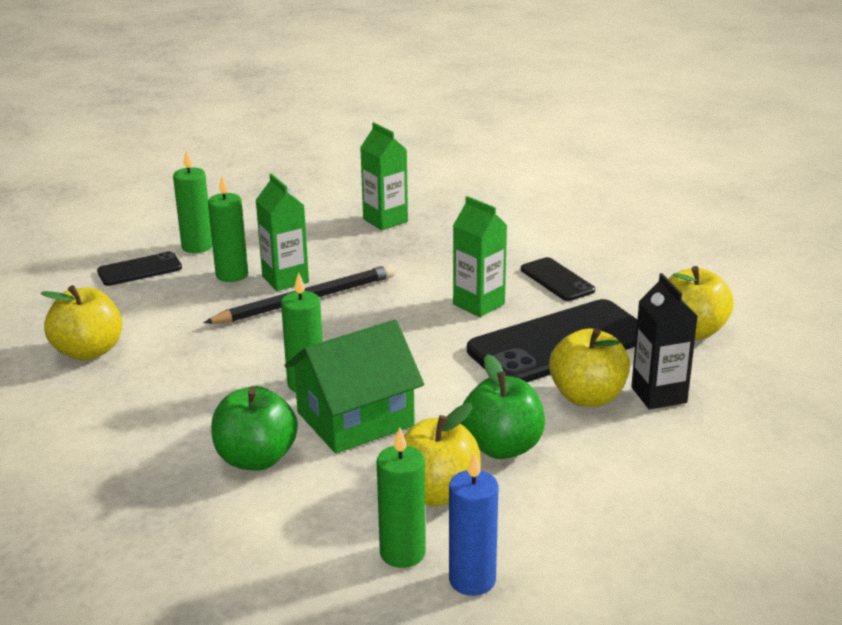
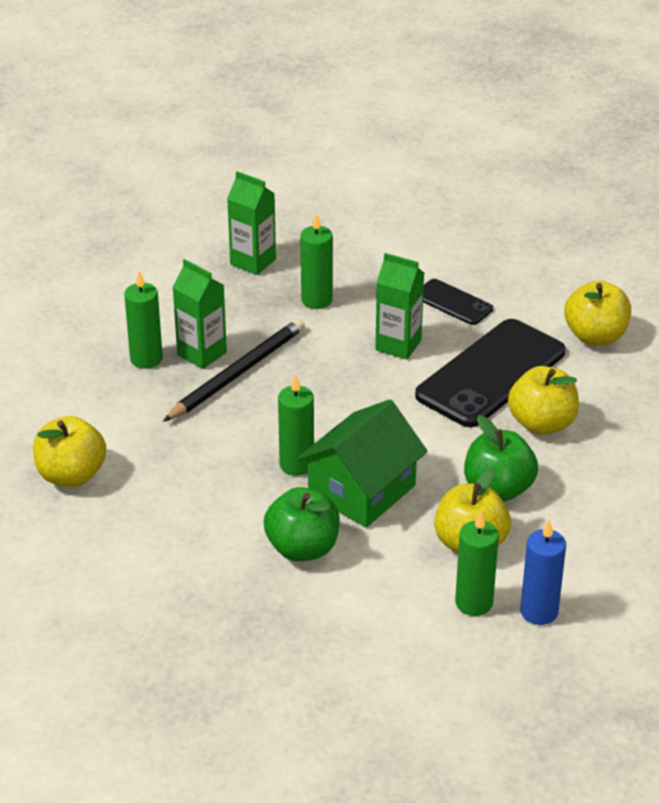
camera: 20 degrees left, 10 degrees up
black phone [97,251,182,286] -> none
green candle [173,150,212,253] -> green candle moved to [301,213,333,309]
black carton [631,273,698,410] -> none

